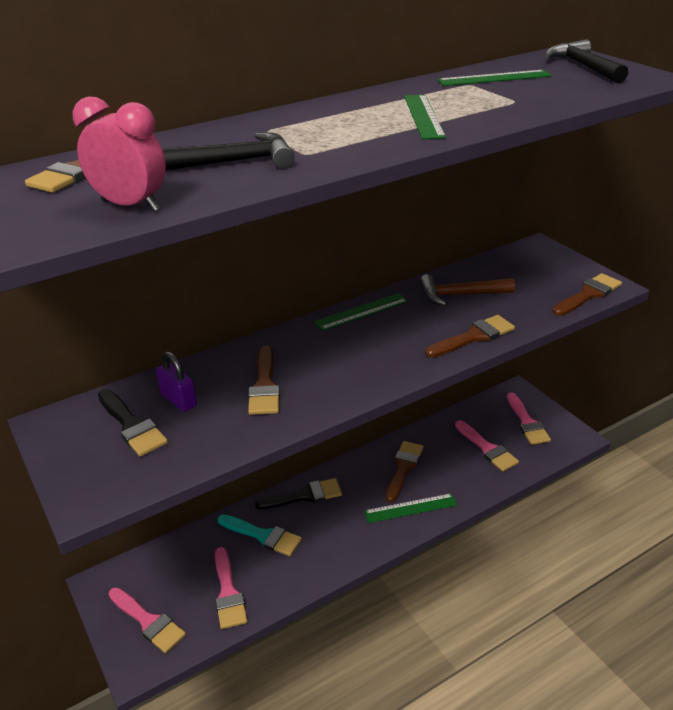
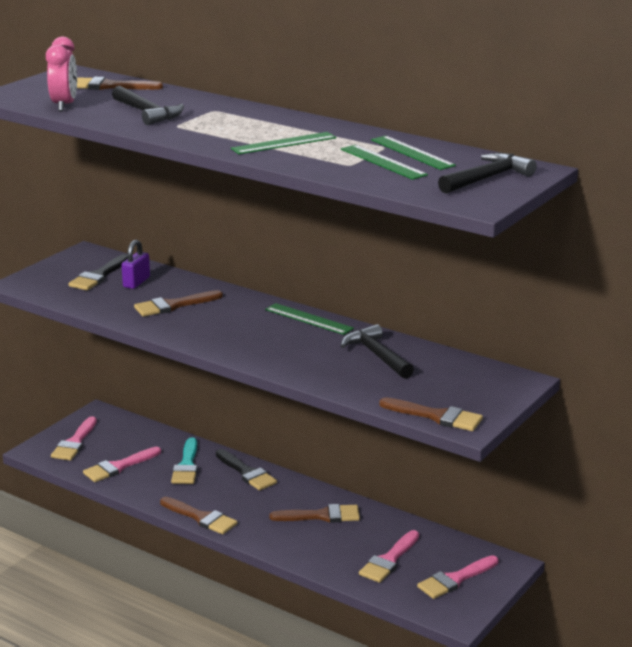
camera: 65 degrees right, 10 degrees down
green ruler [364,493,457,523] -> green ruler moved to [341,145,428,180]
brown hammer [419,274,515,306] -> black hammer [341,324,414,379]
brown brush [425,315,515,358] -> brown brush moved to [160,497,237,534]

